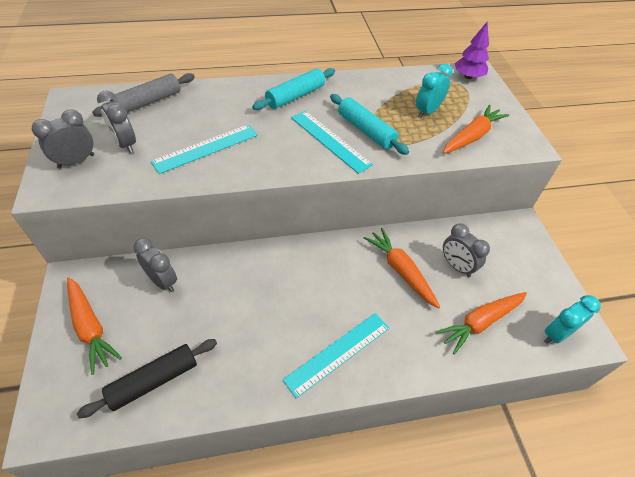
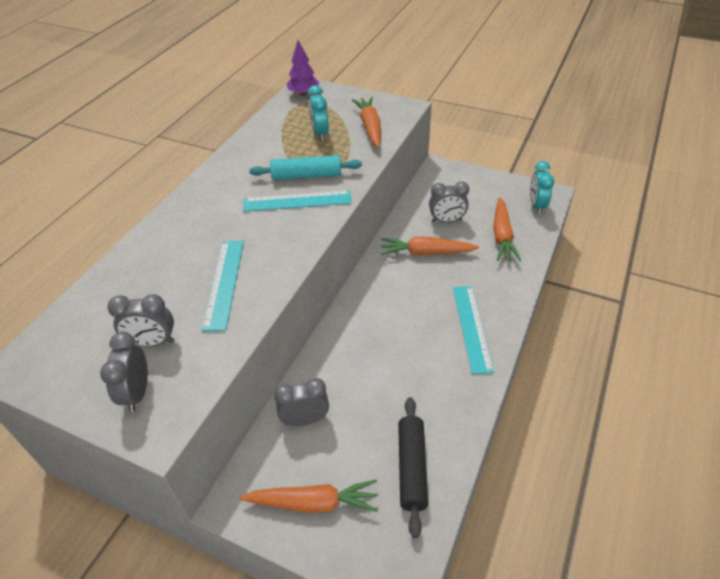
camera: 50 degrees left, 5 degrees down
grey rolling pin [92,73,195,117] -> none
turquoise rolling pin [252,68,335,110] -> none

